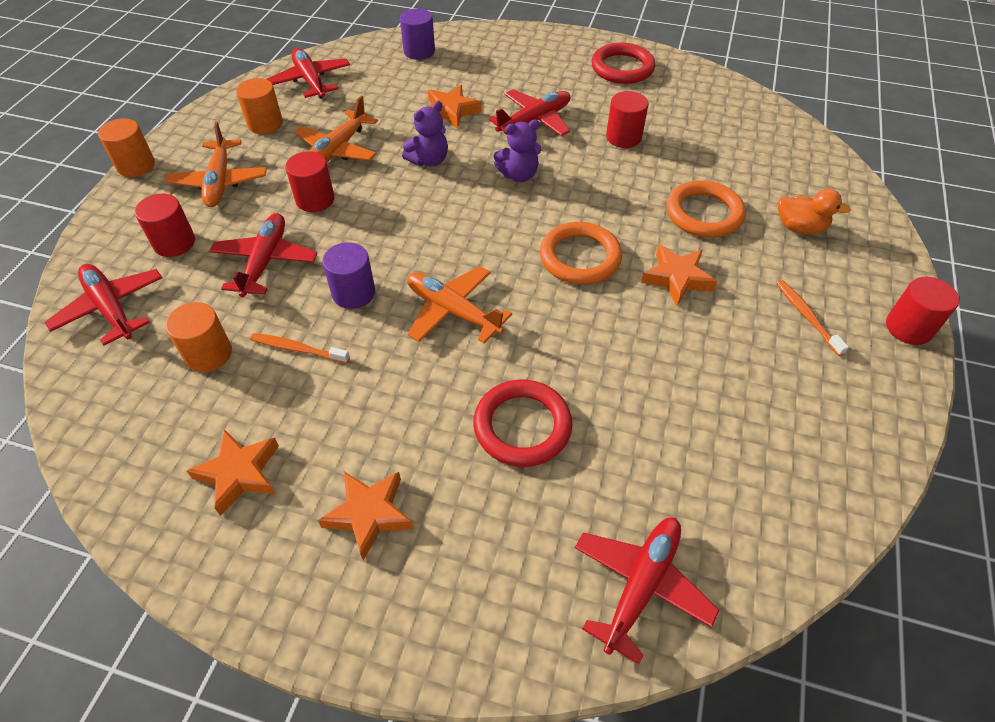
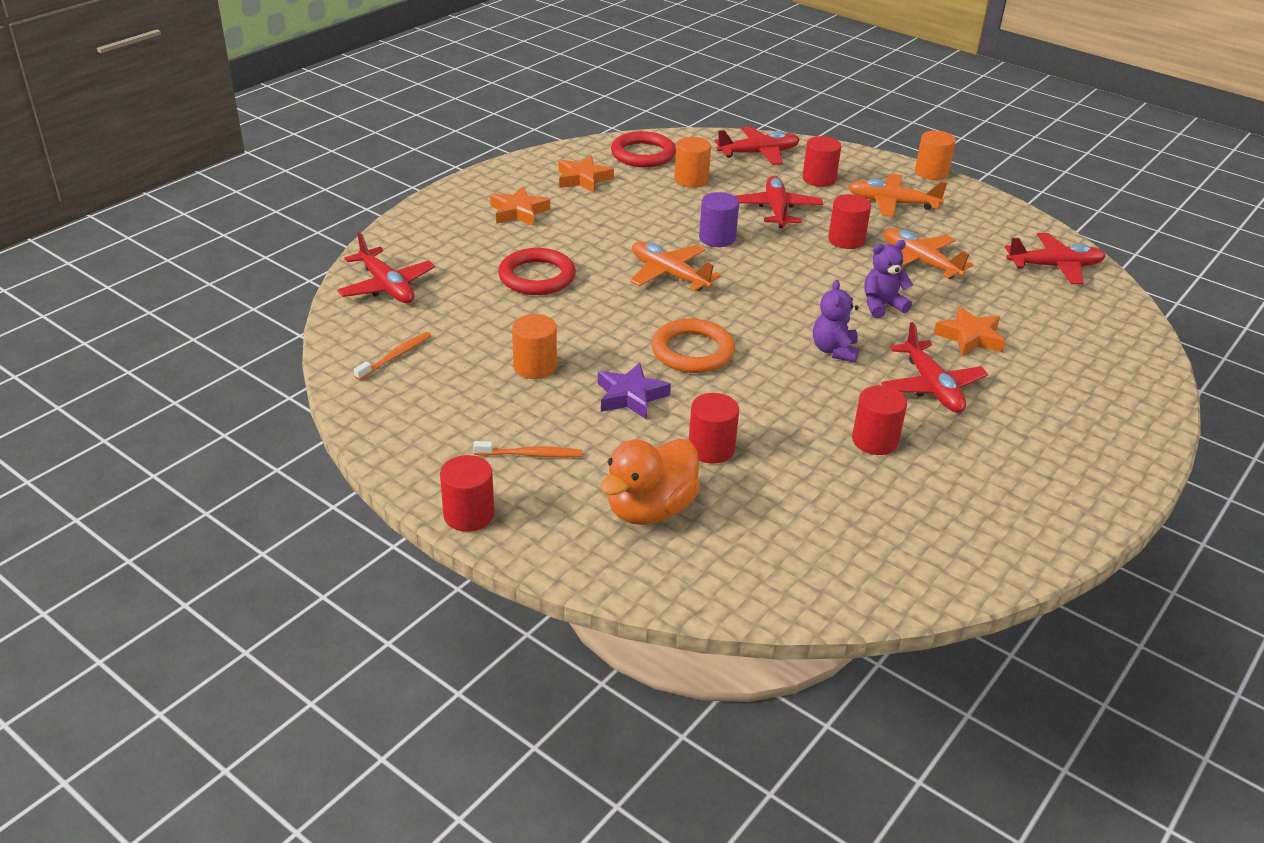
camera: 110 degrees right, 15 degrees down
red plane [209,213,317,297] -> red plane turned 120 degrees counterclockwise [735,176,823,228]
orange cylinder [236,78,283,134] -> orange cylinder moved to [512,314,557,379]
orange toothbrush [250,333,350,363] -> orange toothbrush moved to [354,332,432,380]
purple cylinder [400,8,435,60] -> none
purple teddy bear [402,101,448,166] -> purple teddy bear turned 90 degrees clockwise [864,240,913,318]
orange plane [407,266,512,343] -> orange plane turned 105 degrees counterclockwise [630,241,721,291]
red ring [592,43,655,84] -> red ring moved to [611,131,676,167]
orange star [641,245,717,306] -> purple star [598,363,671,419]
orange ring [666,180,746,238] -> red cylinder [689,393,739,464]
orange duck [778,189,851,234] -> orange duck [600,438,700,525], size x1.58

